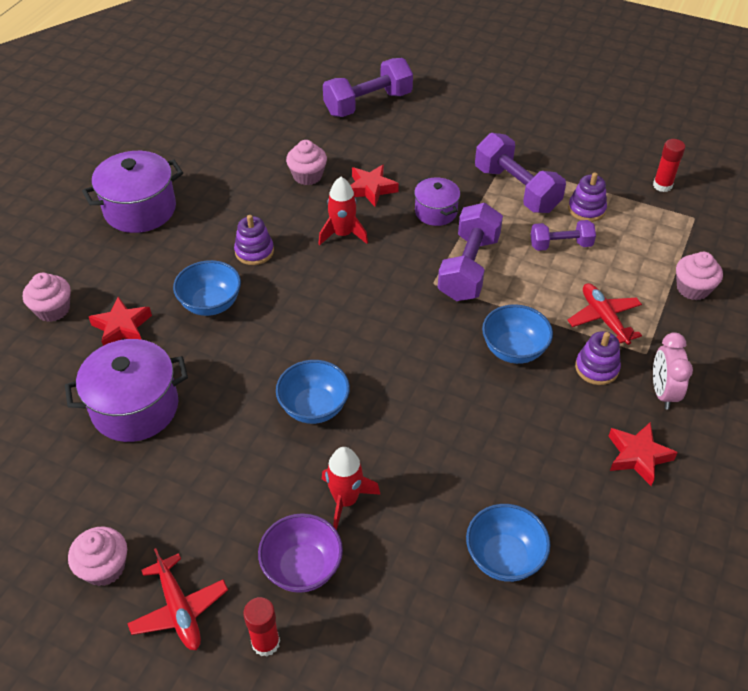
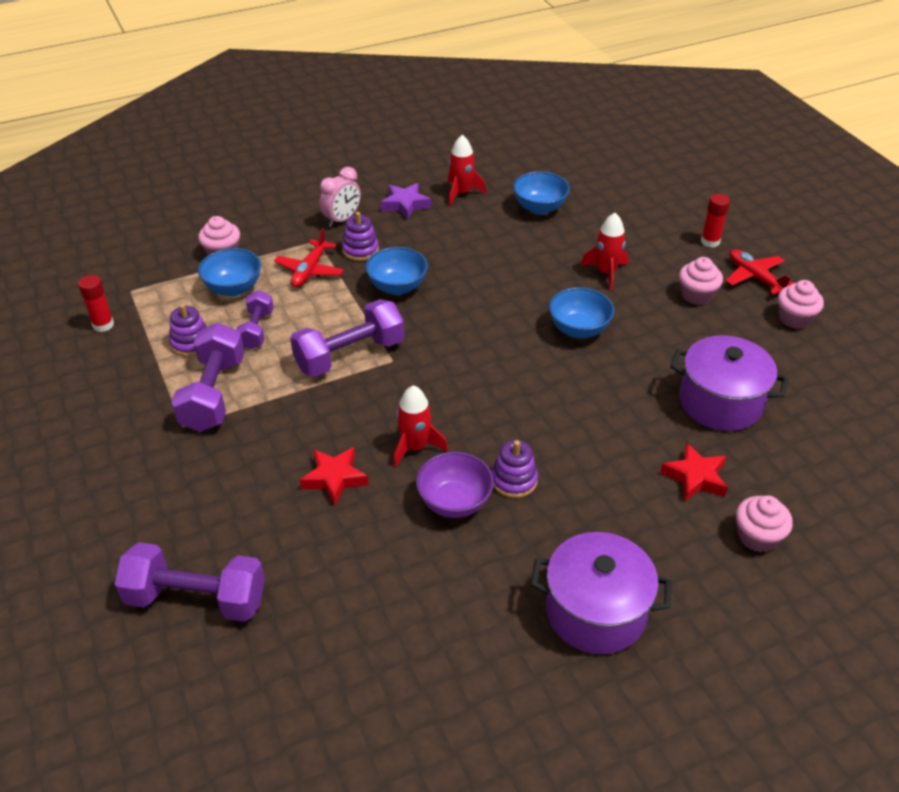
camera: 140 degrees left, 5 degrees down
red plane [127,548,228,650] -> red plane turned 45 degrees counterclockwise [726,249,794,295]
blue bowl [173,260,241,316] -> blue bowl moved to [198,248,261,296]
purple bowl [258,513,343,593] -> purple bowl moved to [416,452,494,518]
pink cupcake [286,140,327,185] -> pink cupcake moved to [679,257,723,305]
purple pot [414,177,460,226] -> none
purple dumbbell [531,220,596,251] -> purple dumbbell turned 60 degrees clockwise [236,290,274,349]
red star [609,422,678,486] -> purple star [381,183,431,220]
none -> red rocket [448,135,487,206]

